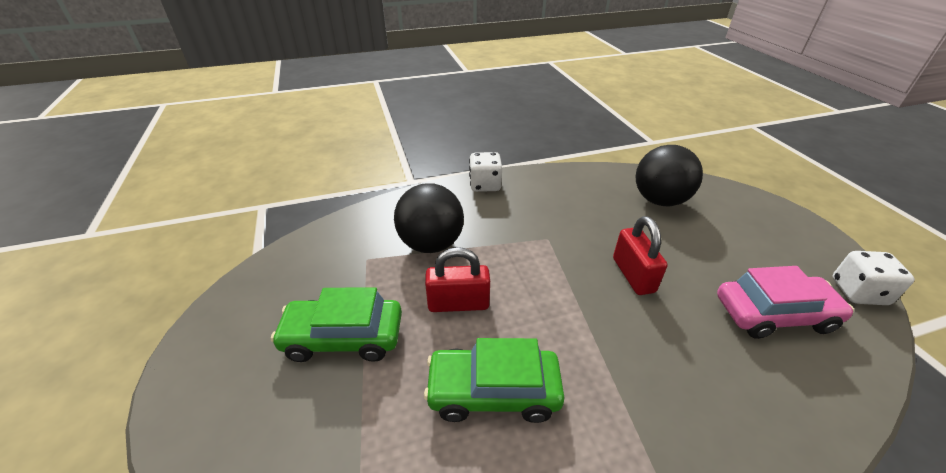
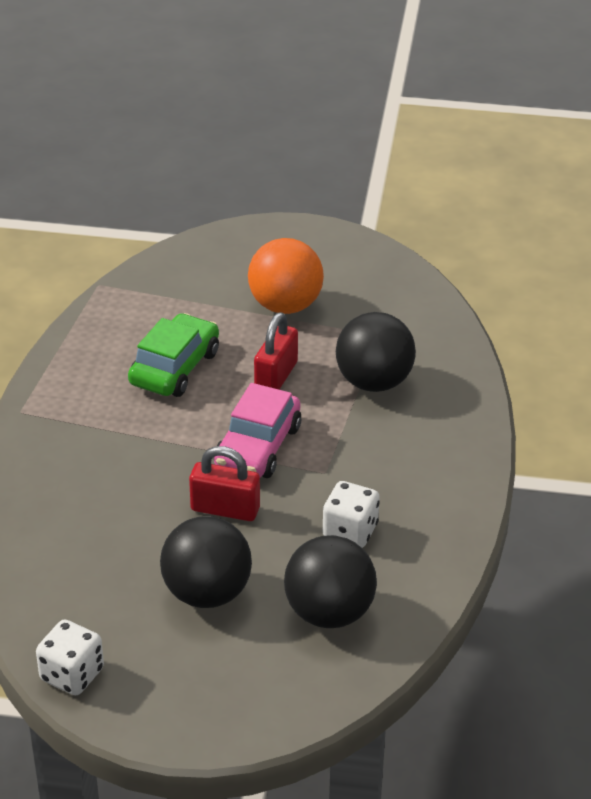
camera: 115 degrees right, 0 degrees up
green car [271,287,402,362] -> orange ball [248,238,324,314]
white dice [469,152,502,192] -> white dice moved to [323,481,380,548]
pink car [717,266,854,339] -> pink car moved to [214,383,301,478]
none -> black ball [160,516,252,608]

